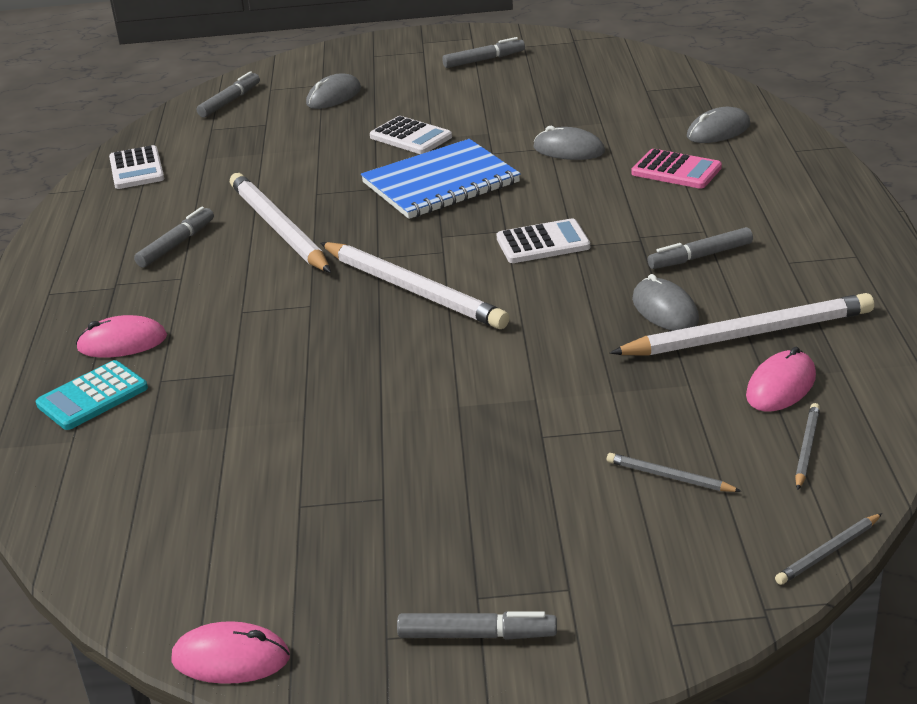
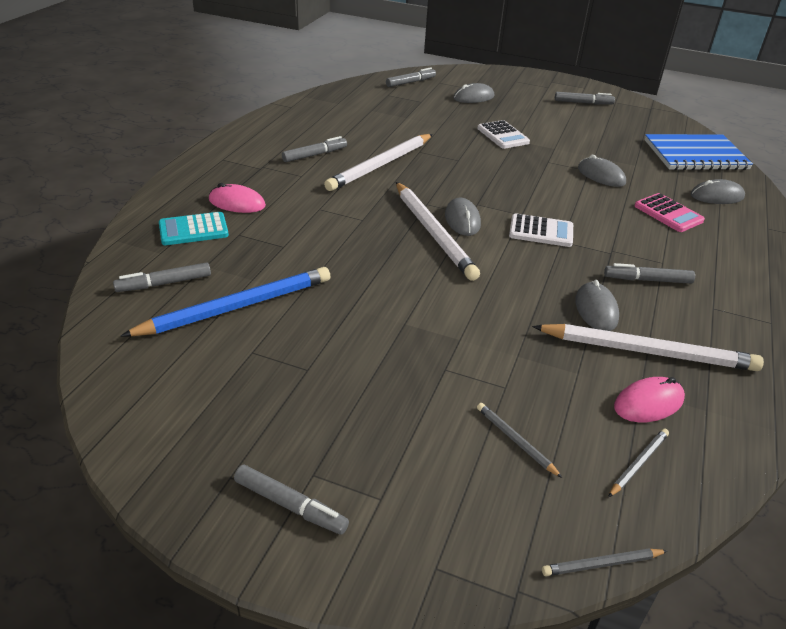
camera: 20 degrees right, 5 degrees up
white calculator [109,145,164,189] -> none
pink mouse [171,621,290,684] -> none
white pencil [230,173,331,273] -> white pencil turned 135 degrees counterclockwise [324,134,433,191]
blue notebook [361,139,521,219] -> blue notebook moved to [645,134,753,170]
none -> grey marker [113,262,211,292]
none -> blue pencil [121,267,331,337]
none -> grey mouse [445,197,481,236]

